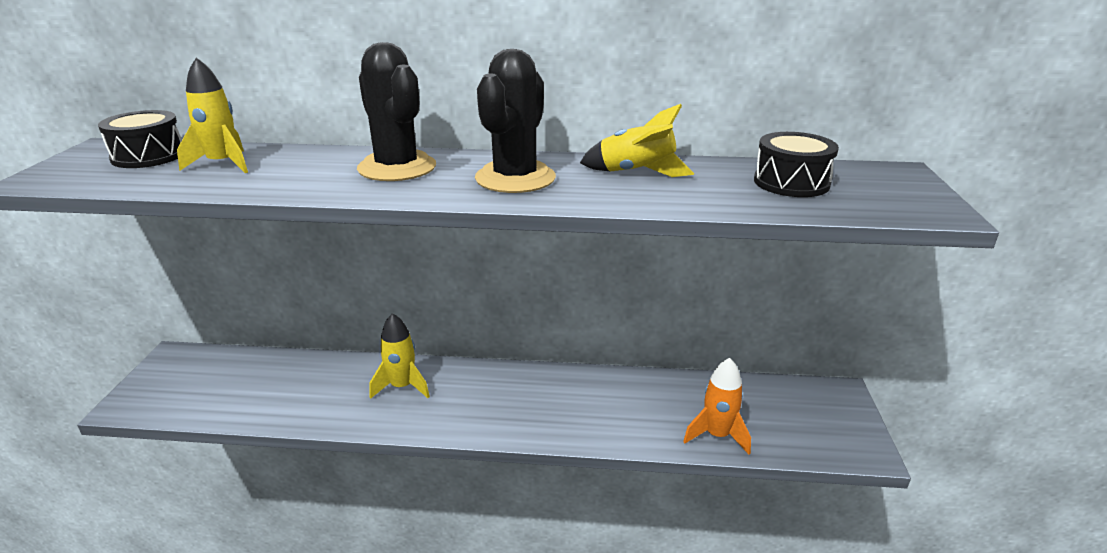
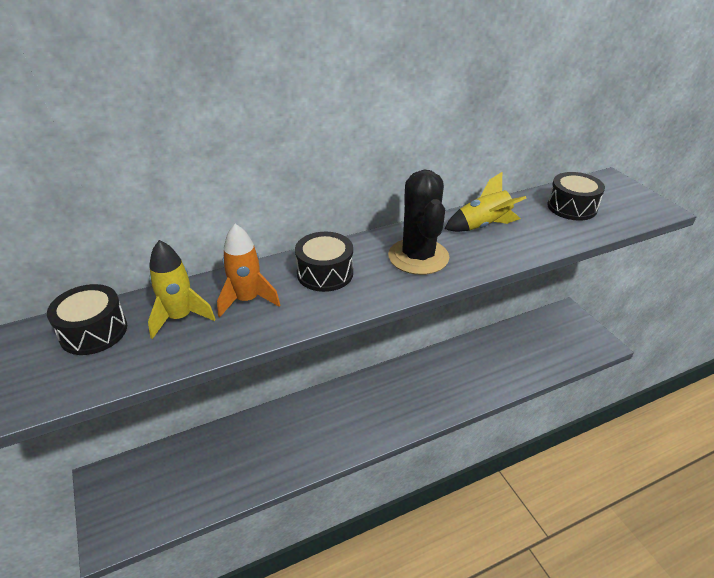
camera: 30 degrees left, 10 degrees up
black cactus [357,42,436,181] -> black drum [295,232,353,292]
yellow rocket [370,313,430,399] -> none
orange rocket [683,358,751,454] -> orange rocket moved to [217,224,280,317]

